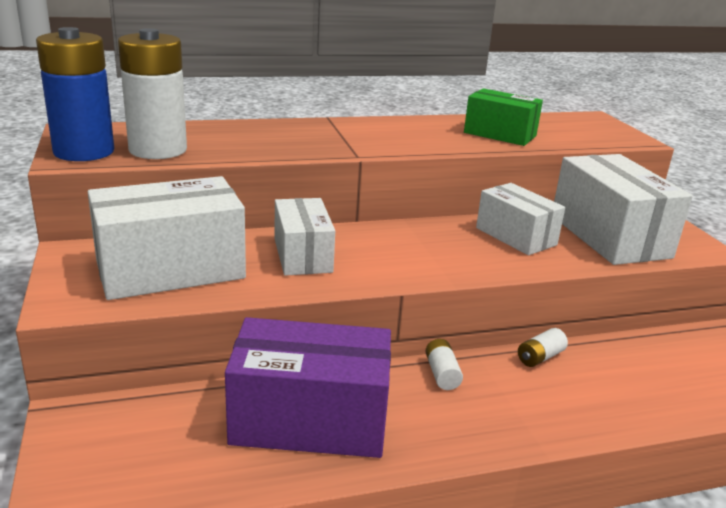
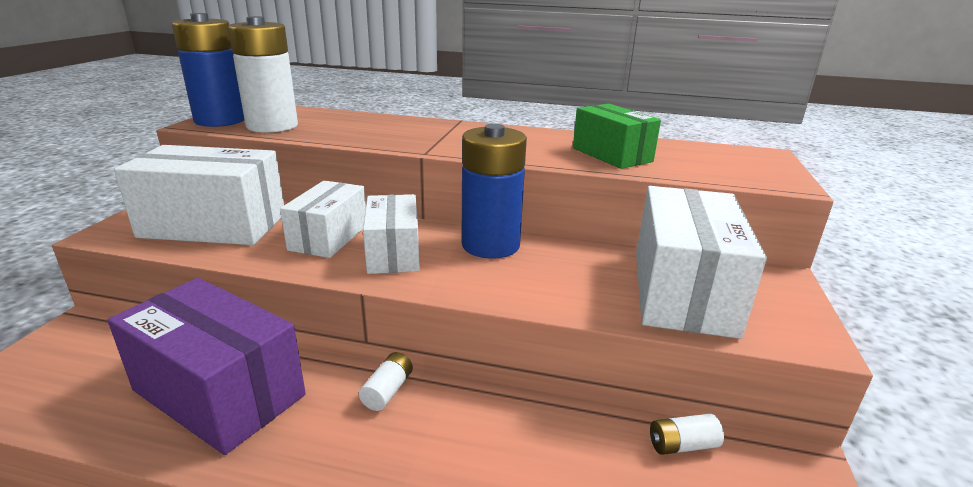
camera: 30 degrees right, 0 degrees up
white box [476,183,565,255] -> white box moved to [363,194,420,274]
white battery [518,328,568,367] -> white battery moved to [650,414,724,455]
none -> blue battery [462,124,527,259]

